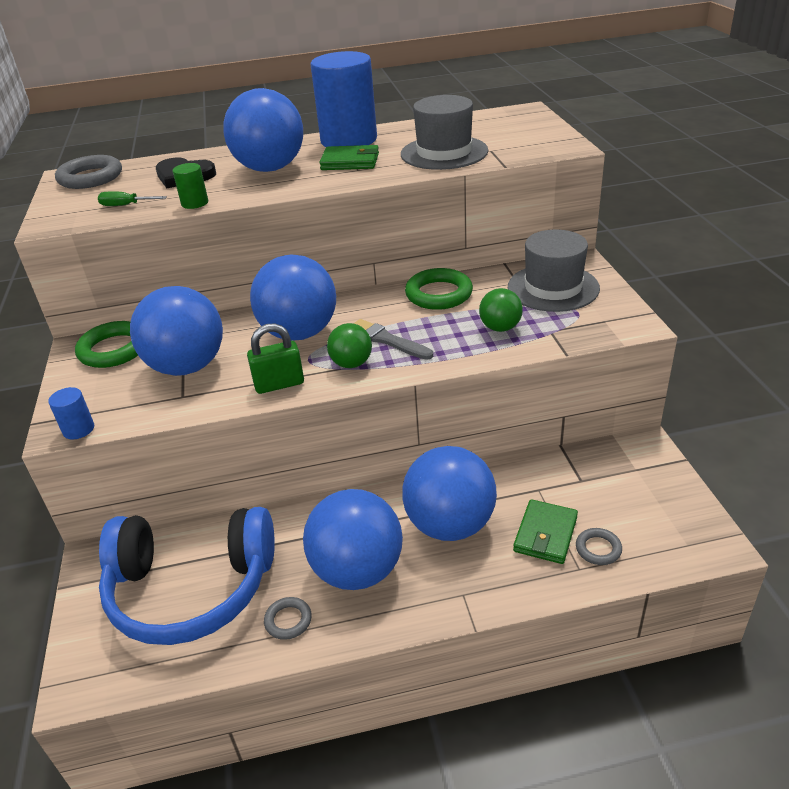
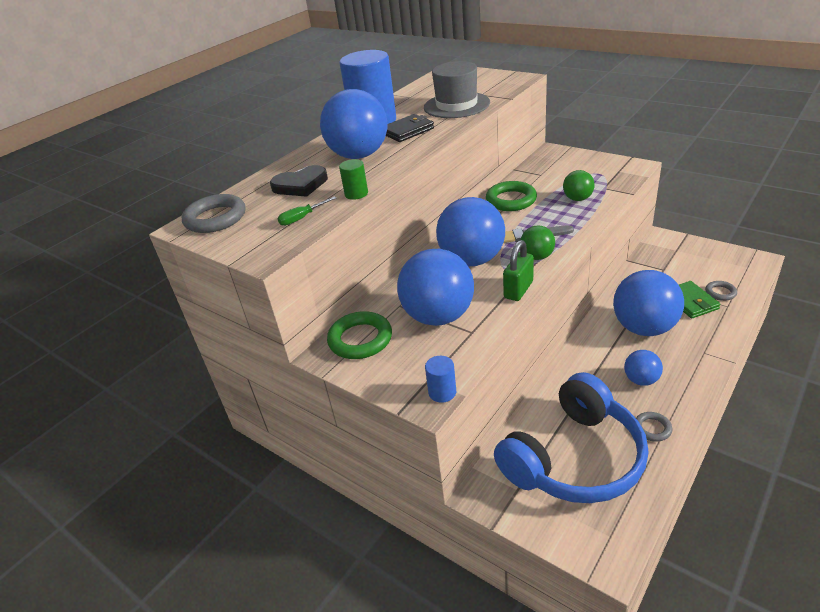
camera: 40 degrees left, 0 degrees up
blue ball [303,489,403,590] -> blue ball [624,350,663,386], size x0.50
green wallet [319,145,379,170] -> black wallet [386,114,434,142]
grey hat [508,229,600,312] -> none

